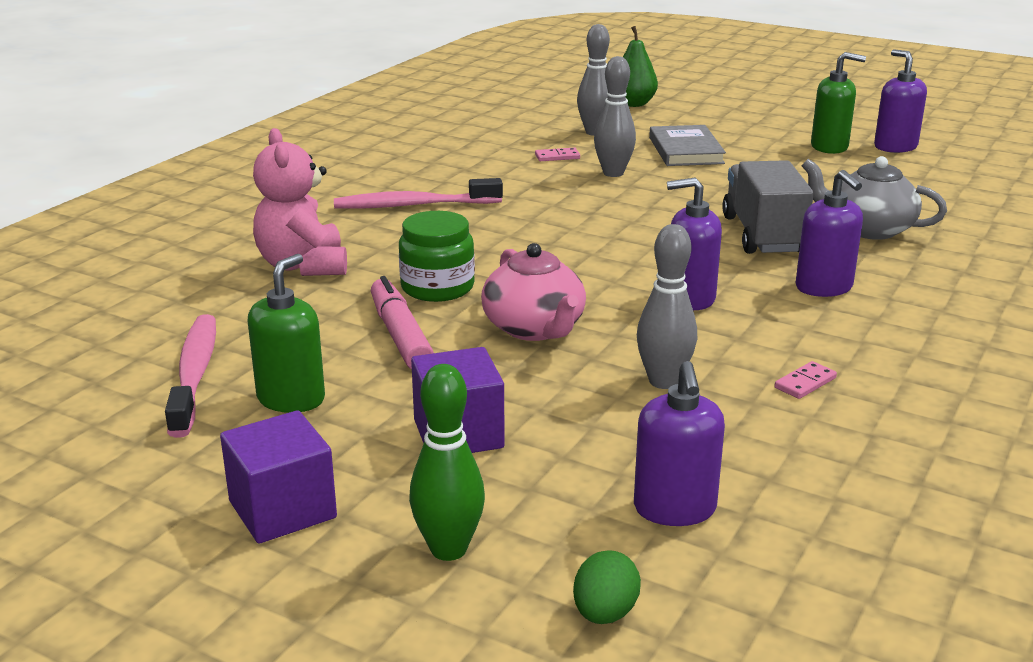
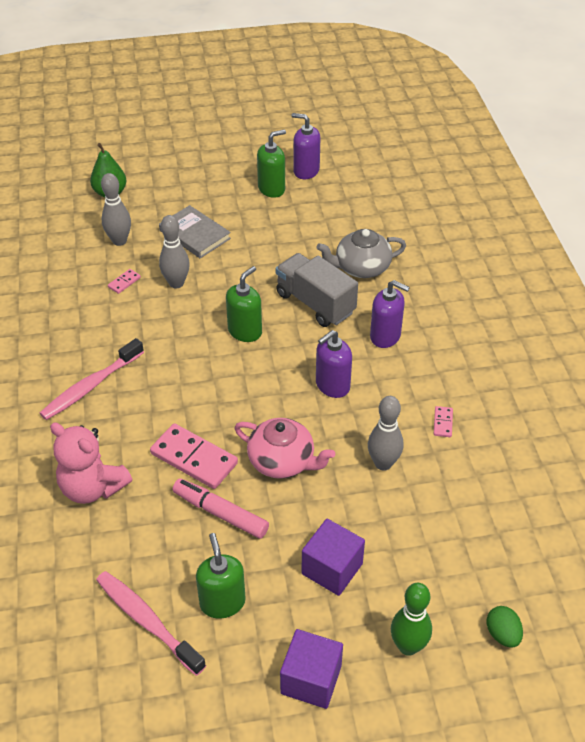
camera: 40 degrees left, 20 degrees up
green jar [399,211,475,302] -> pink domino [150,423,238,489]
purple soap dispenser [634,361,725,526] -> none
none -> green soap dispenser [226,266,262,342]

